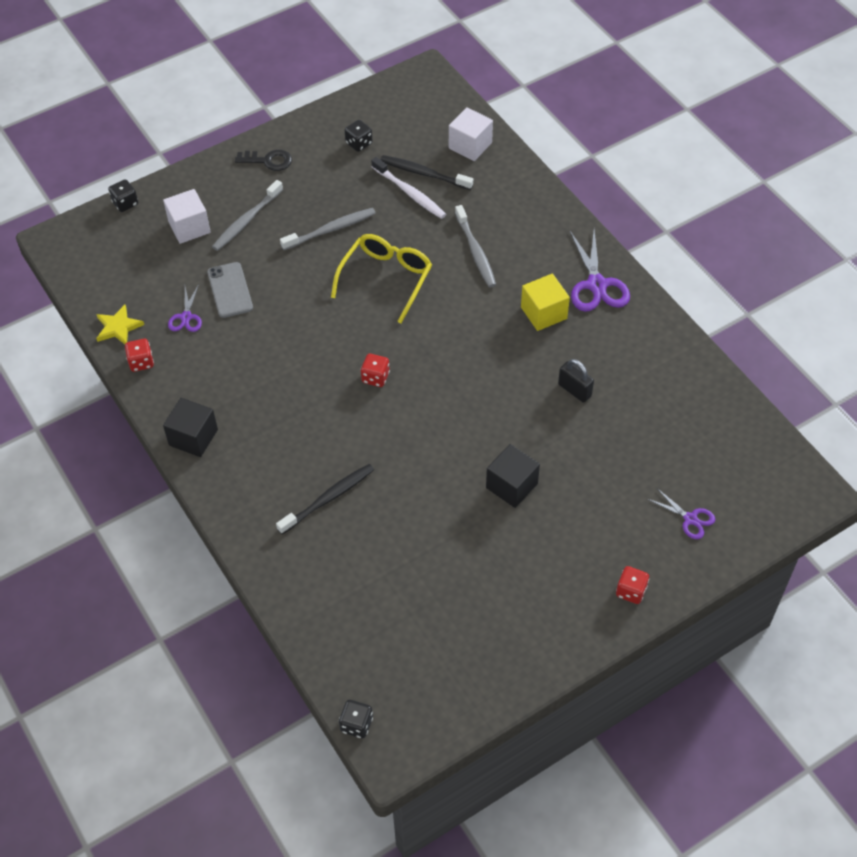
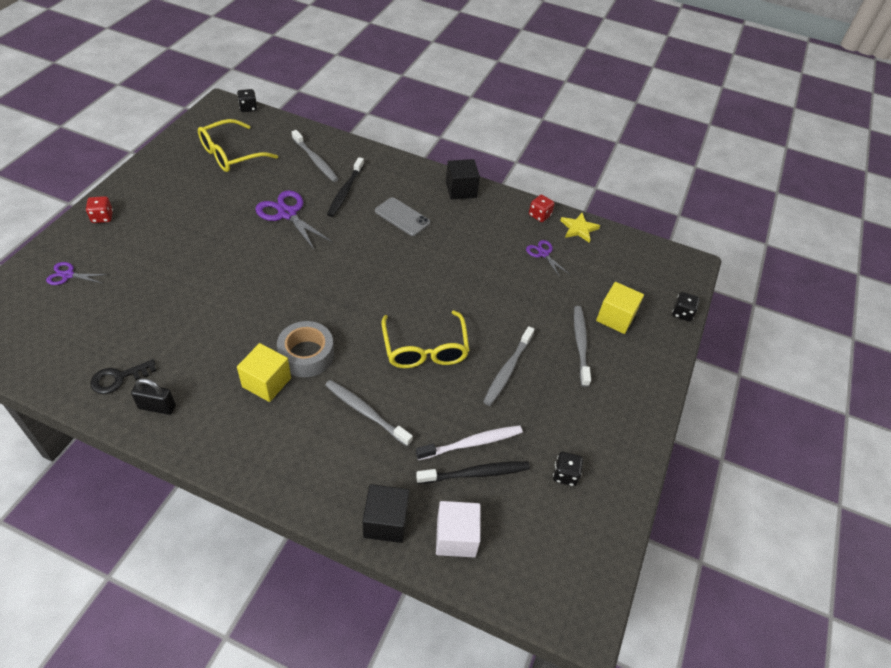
camera: 140 degrees right, 5 degrees down
white cube [163,189,211,244] -> yellow cube [596,282,644,334]
grey phone [207,262,253,318] -> grey phone moved to [375,197,430,236]
black key [235,150,292,171] -> black key moved to [90,359,157,394]
red dice [361,354,390,387] -> none
white toothbrush [371,157,446,219] -> white toothbrush turned 150 degrees clockwise [416,425,523,460]
black cube [486,444,540,508] -> black cube moved to [363,484,409,543]
black padlock [558,359,594,403] -> black padlock moved to [131,378,176,415]
purple scissors [570,229,630,312] -> purple scissors moved to [255,190,333,251]
none -> yellow glasses [198,119,278,172]
none -> grey tape [277,321,334,377]
none -> grey toothbrush [292,130,339,182]

